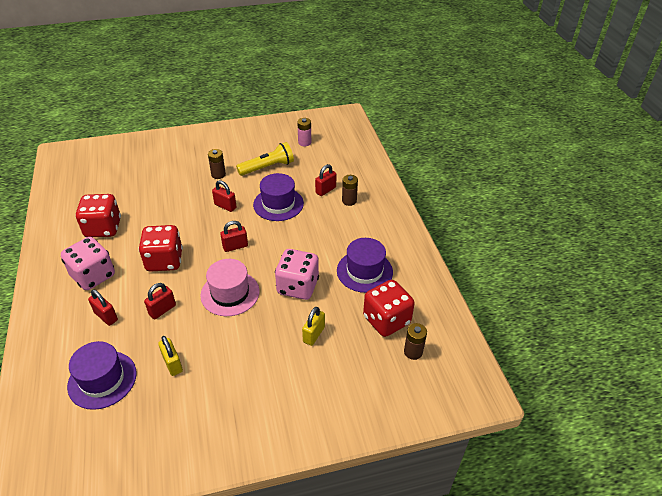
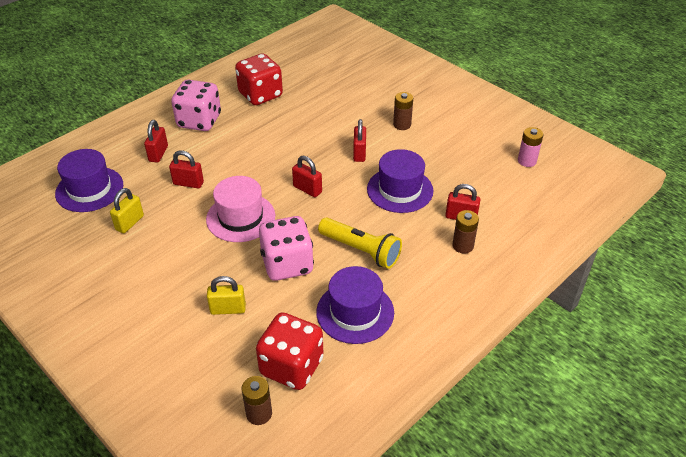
camera: 60 degrees right, 0 degrees up
red dice [138,225,183,272] -> none
yellow flashlight [236,142,294,176] -> yellow flashlight moved to [318,218,402,269]

